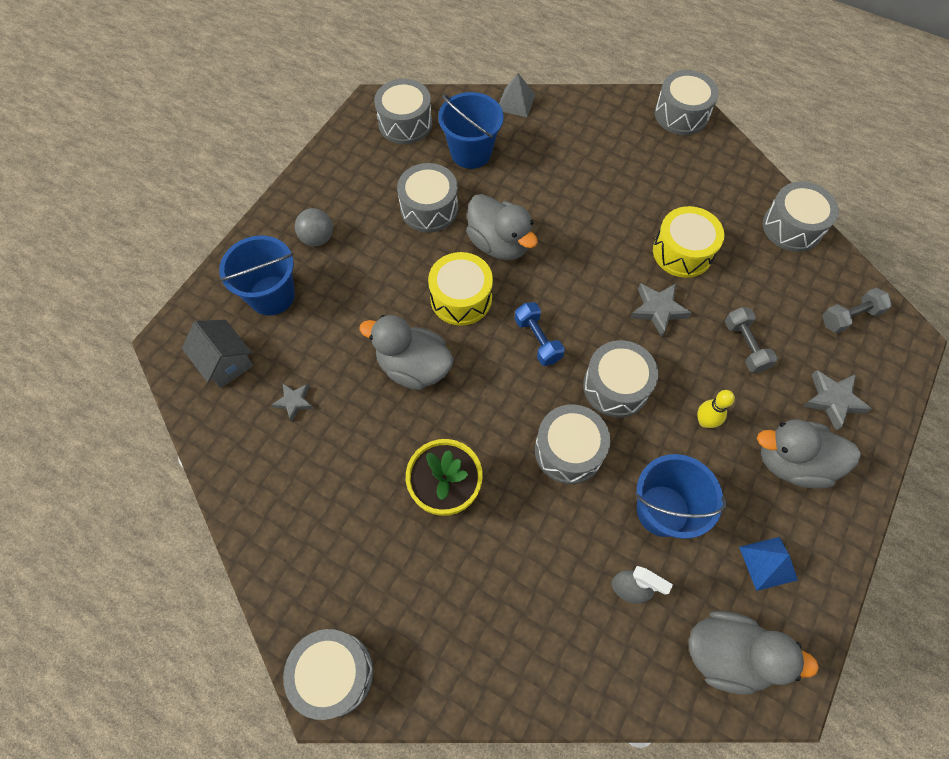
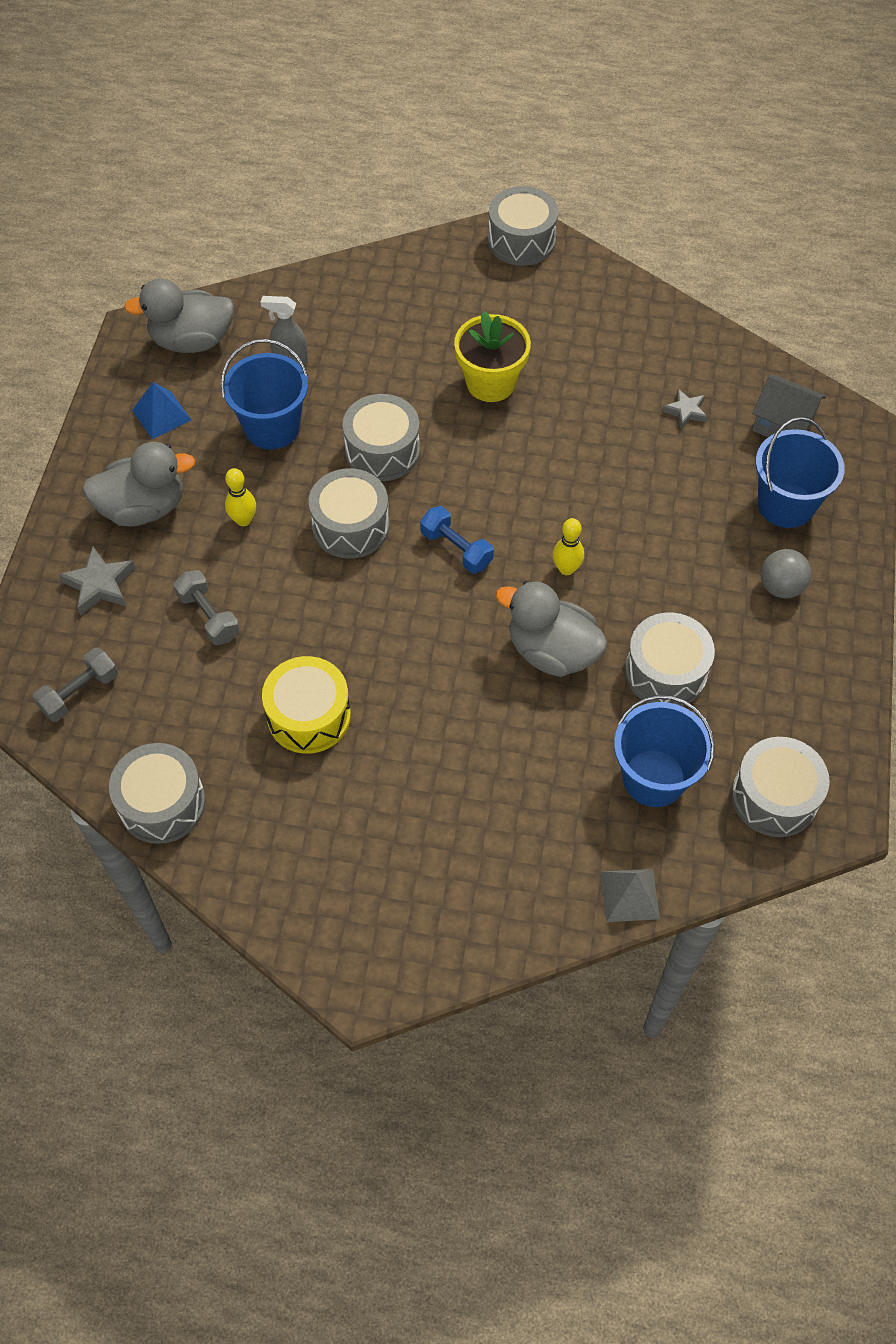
camera: 160 degrees right, 5 degrees down
grey duck [359,315,454,390] -> none
yellow drum [428,252,493,326] -> yellow bowling pin [553,518,584,575]
grey star [630,283,692,337] -> none
grey drum [655,70,719,135] -> none

